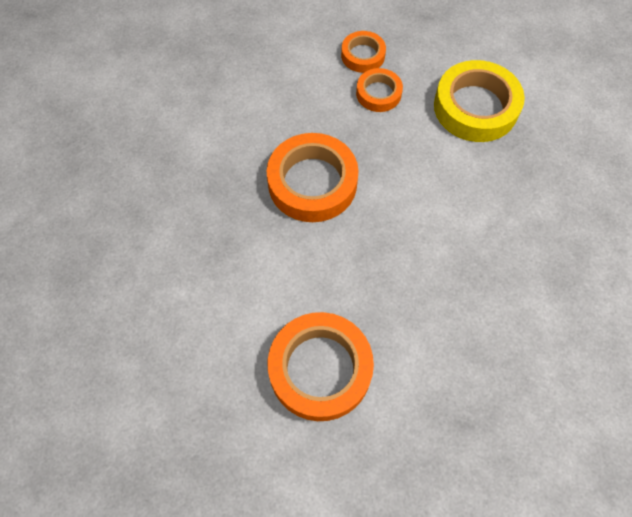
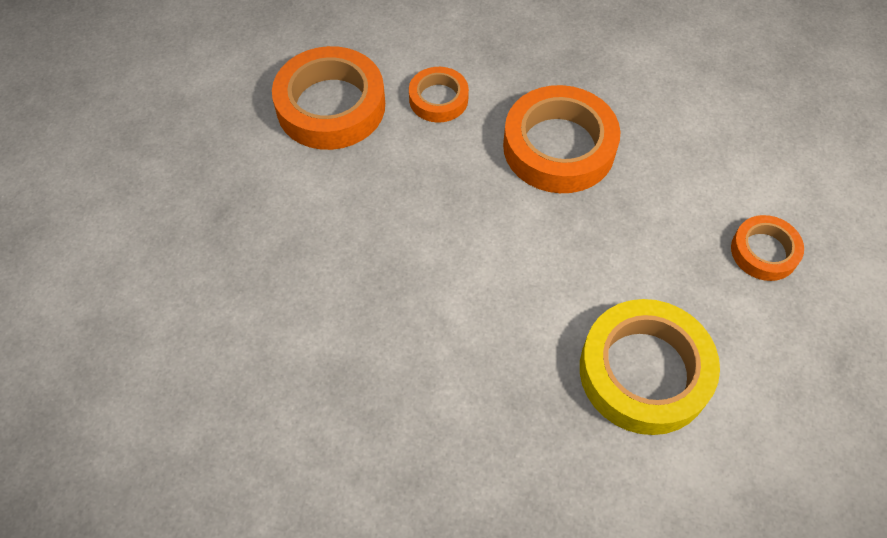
camera: 105 degrees right, 5 degrees down
orange tape [356,68,403,112] -> orange tape moved to [409,67,469,123]

